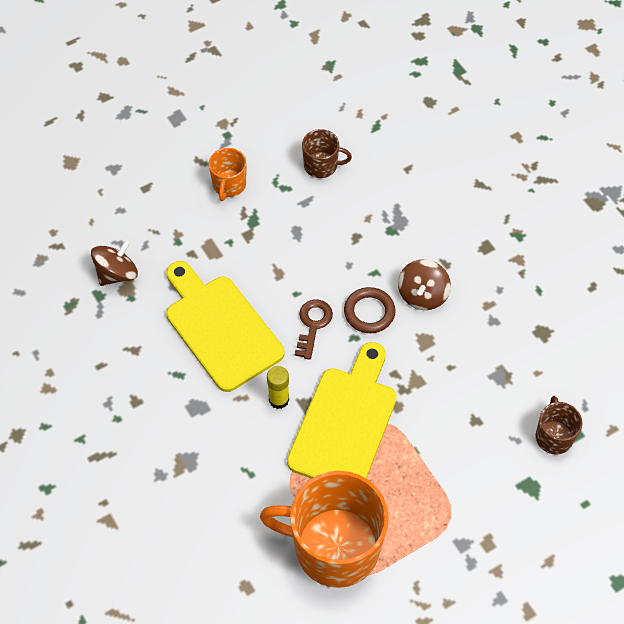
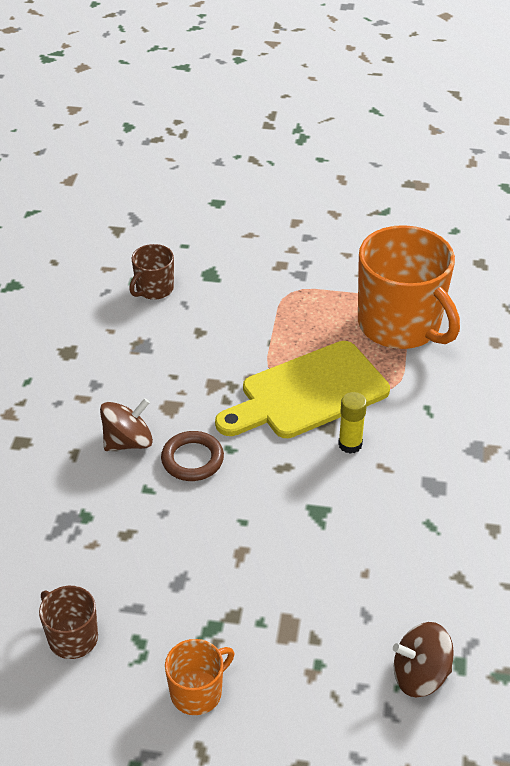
camera: 140 degrees left, 15 degrees down
yellow cutting board [166,261,284,392] -> none
brown key [295,300,333,360] -> none

